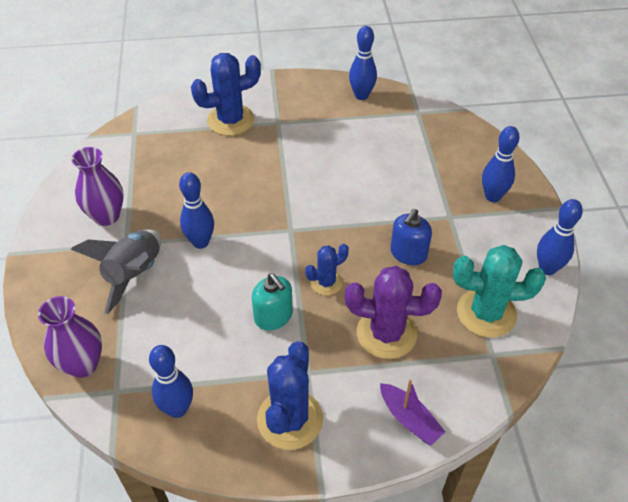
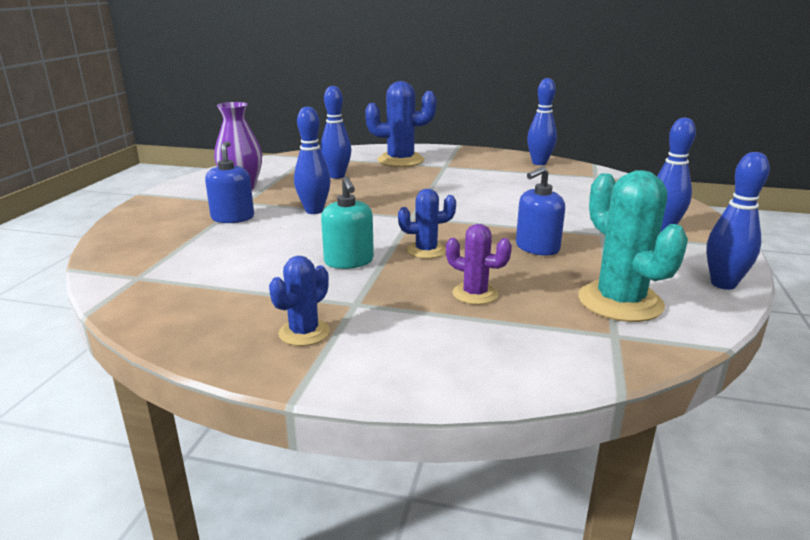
camera: 20 degrees right, 25 degrees down
purple vase [38,296,102,378] -> none
grey rocket [71,229,161,314] -> blue soap dispenser [205,141,254,223]
blue bowling pin [149,345,193,418] -> blue bowling pin moved to [320,86,351,179]
blue cactus [257,341,323,450] -> blue cactus [269,256,330,346], size x0.57
purple cactus [345,266,442,359] -> purple cactus [446,224,512,305], size x0.57
purple boat [380,380,445,445] -> none
turquoise cactus [453,245,546,338] -> turquoise cactus turned 45 degrees clockwise [578,170,688,322]

